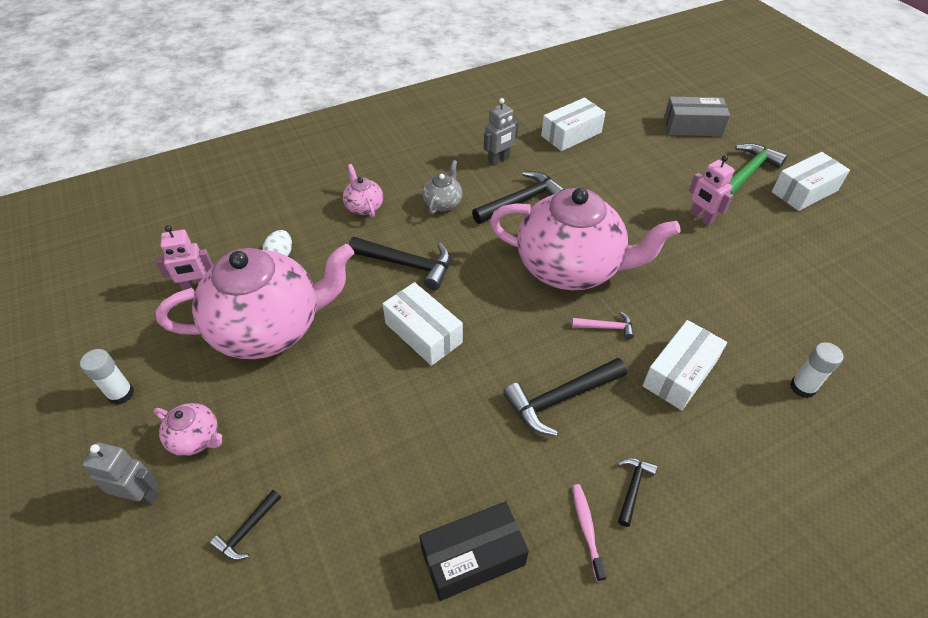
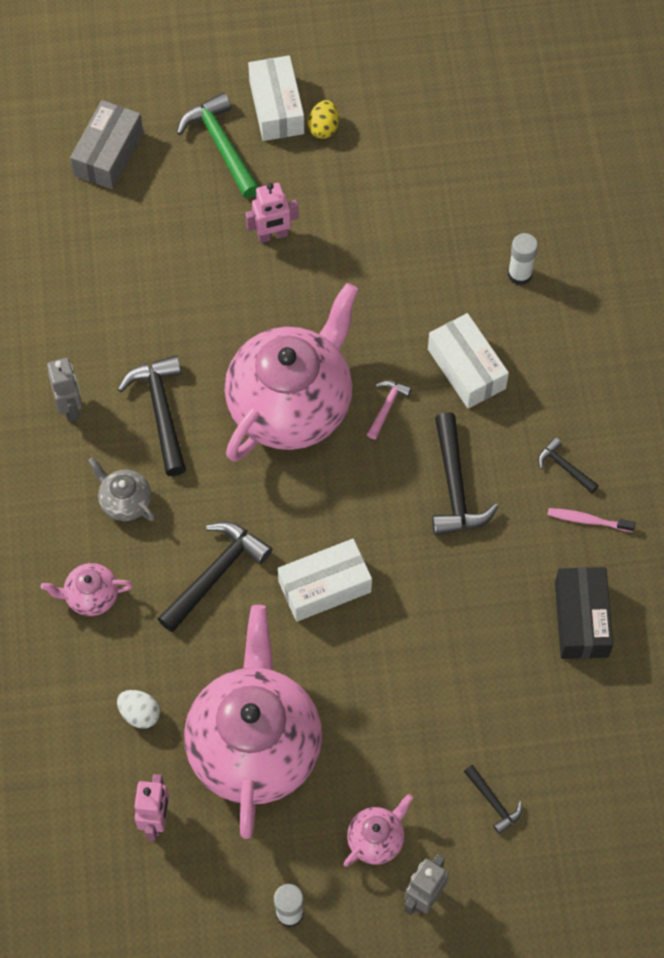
camera: 70 degrees left, 15 degrees up
white box [541,98,606,151] -> none
none -> yellow egg [308,100,339,139]

